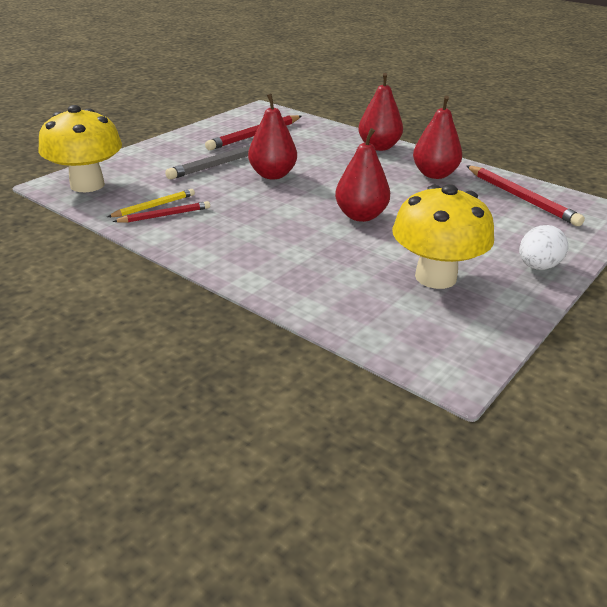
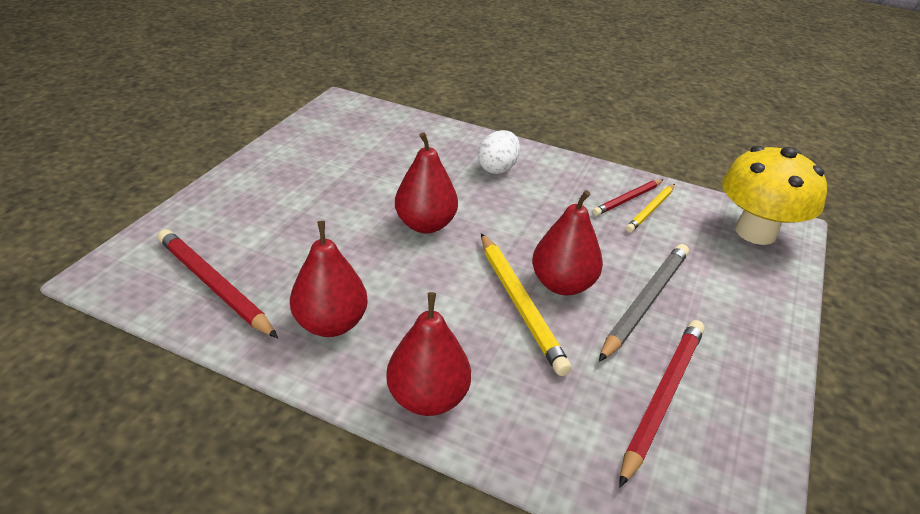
camera: 165 degrees right, 5 degrees up
yellow mushroom [392,184,494,289] -> none
white egg [519,225,568,270] -> white egg moved to [478,130,520,174]
none -> yellow pencil [481,233,572,376]

